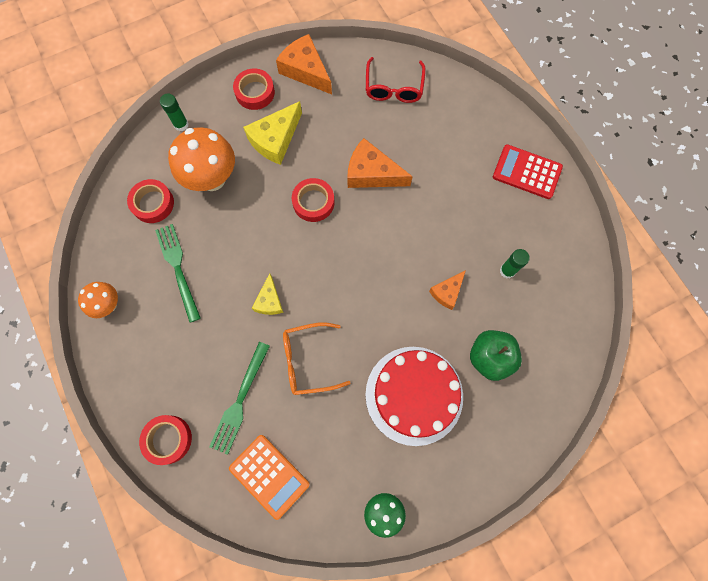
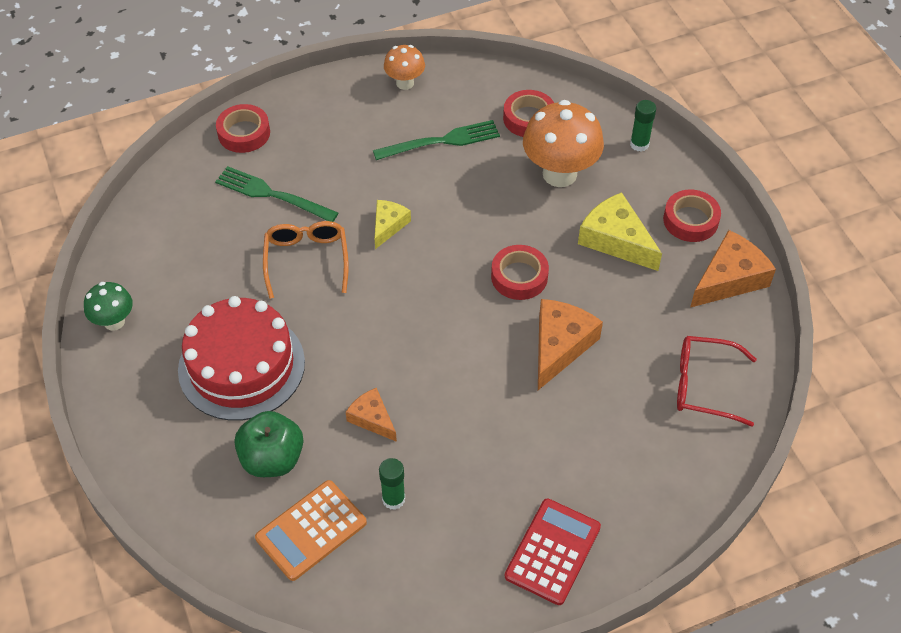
camera: 95 degrees right, 20 degrees down
orange calculator [229,435,310,520] -> orange calculator moved to [255,480,367,581]
yellow cheese [252,273,284,315] -> yellow cheese turned 105 degrees clockwise [375,200,411,249]

